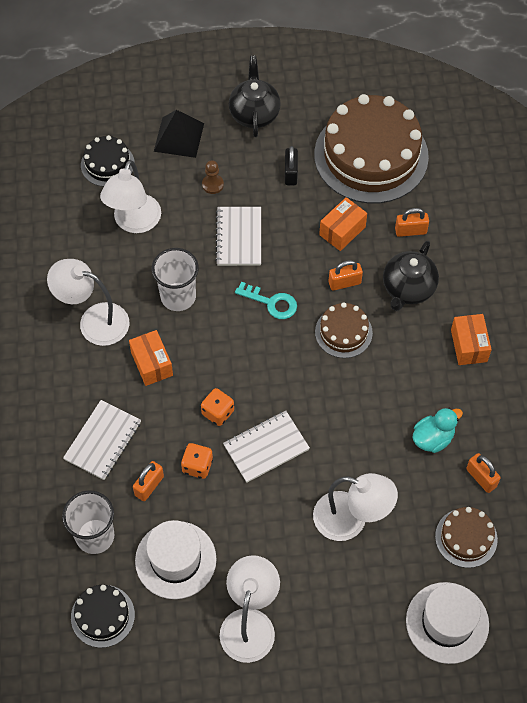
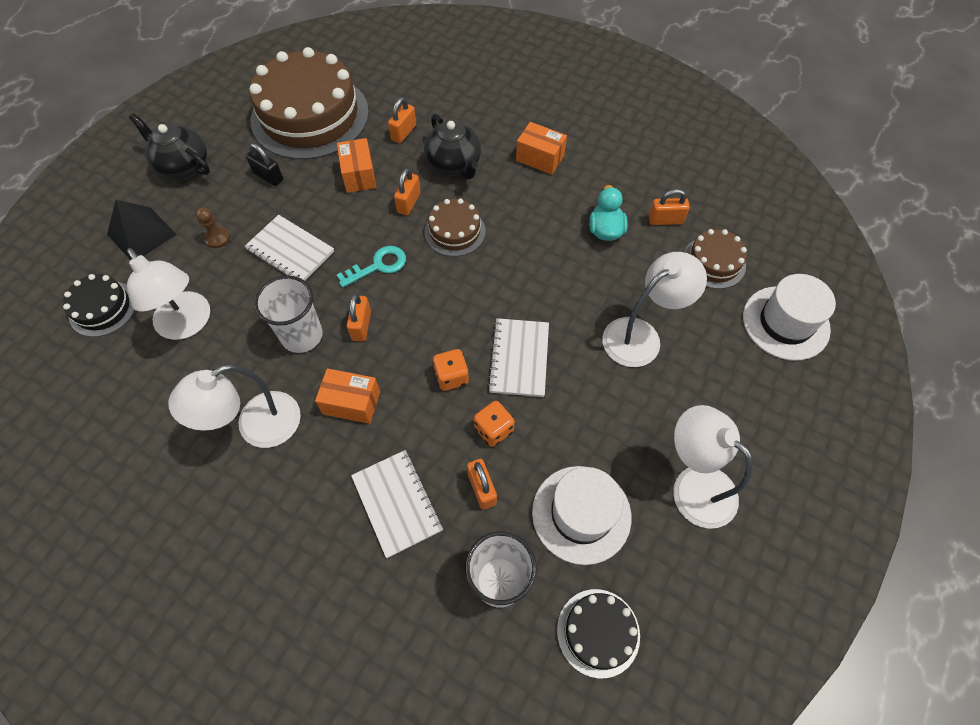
camera: 55 degrees left, 0 degrees up
none -> orange padlock [347,294,371,341]

